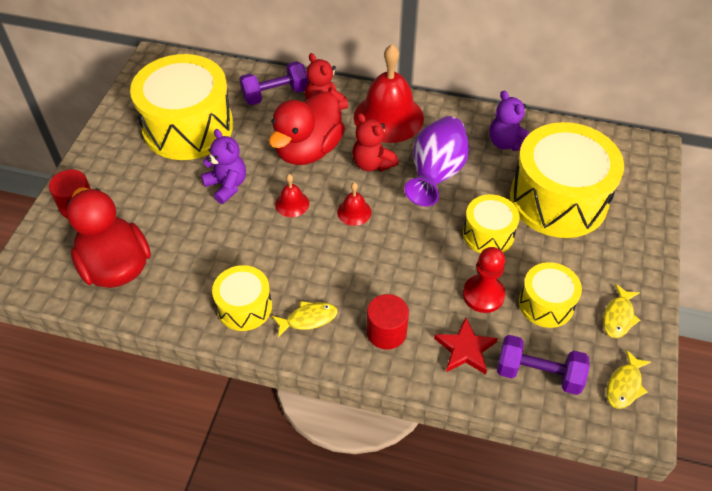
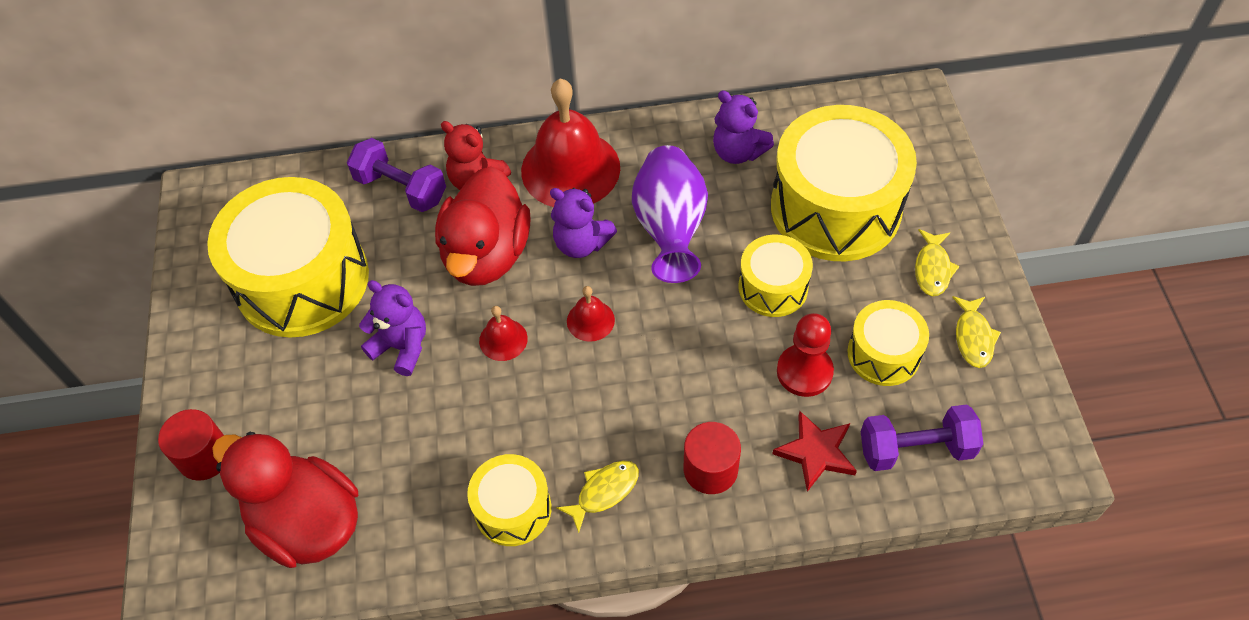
camera: 20 degrees left, 5 degrees up
purple dumbbell [239,61,308,105] -> purple dumbbell turned 75 degrees clockwise [347,138,446,212]
red teddy bear [353,113,399,172] -> purple teddy bear [550,188,617,258]
yellow fish [606,349,651,409] -> yellow fish moved to [915,229,960,296]

